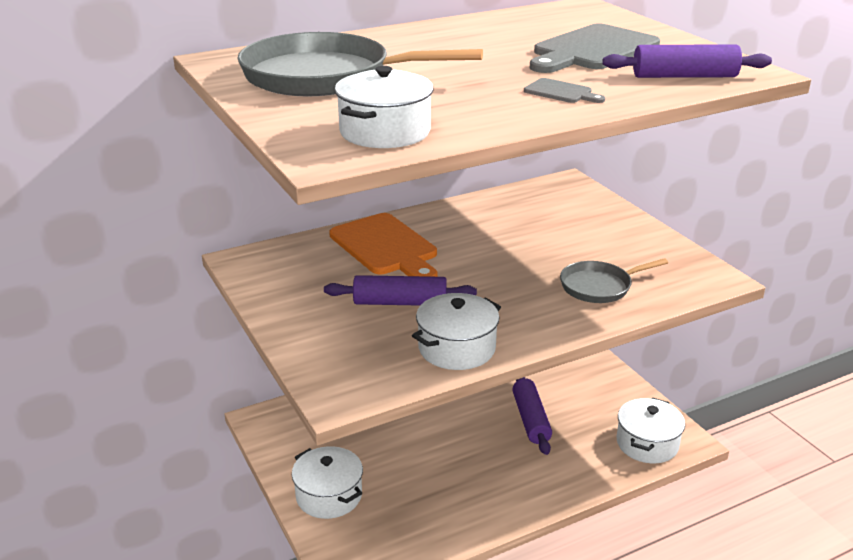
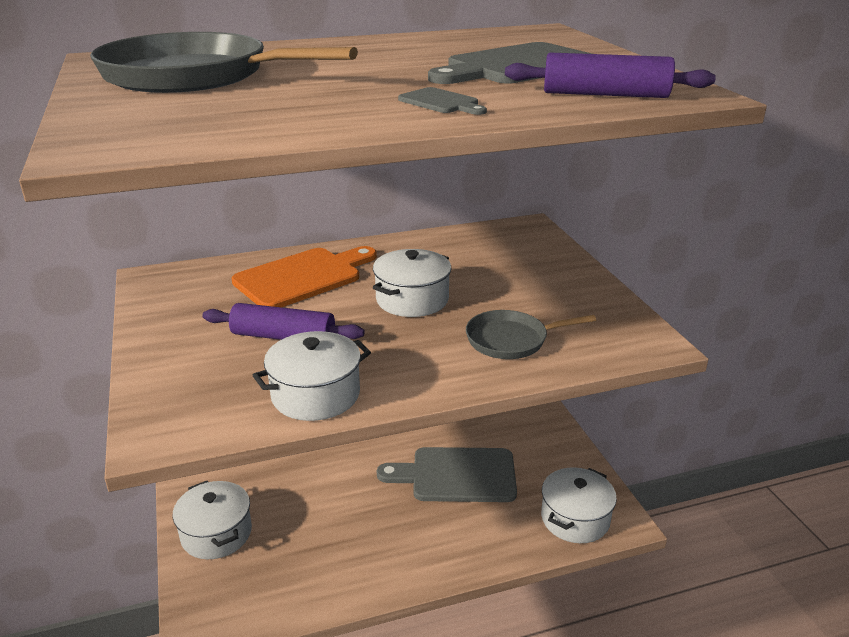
camera: 10 degrees right, 0 degrees up
orange cutting board [329,213,437,277] -> orange cutting board turned 105 degrees counterclockwise [231,246,377,307]
white pot [335,66,433,148] -> white pot moved to [373,249,452,317]
purple rolling pin [512,377,552,455] -> grey cutting board [377,447,517,502]

